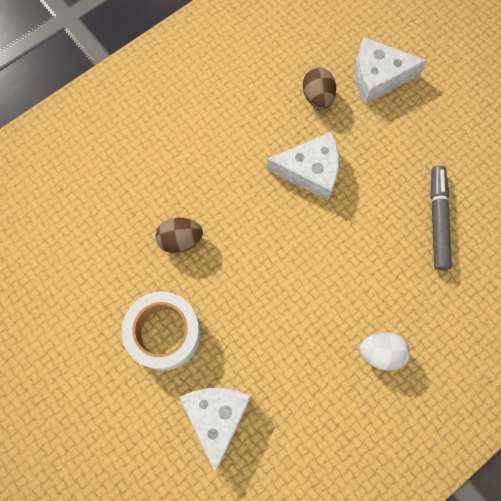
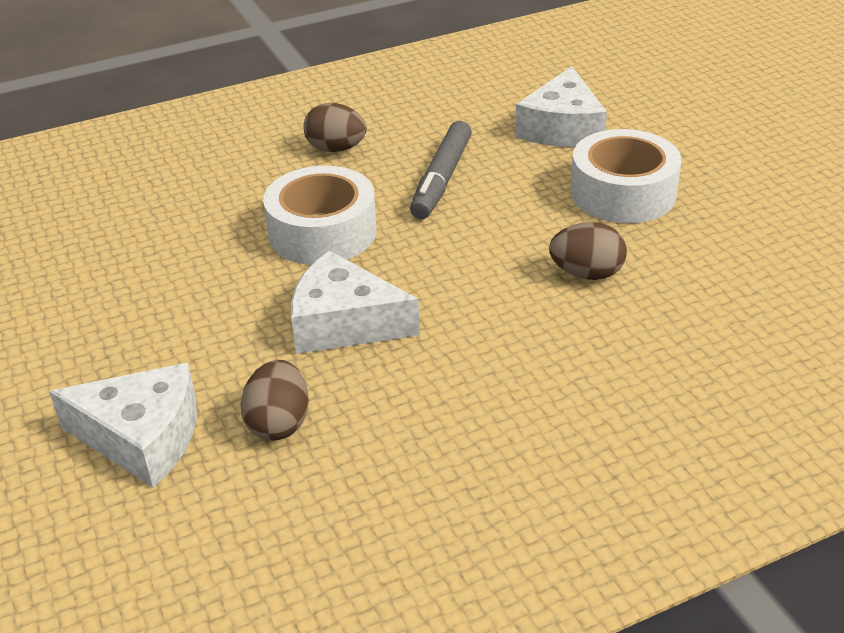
camera: 165 degrees left, 35 degrees down
white egg [360,332,410,371] -> brown egg [304,103,367,152]
grey marker [430,166,452,271] -> grey marker moved to [410,121,472,219]
none -> white tape [263,166,377,265]

